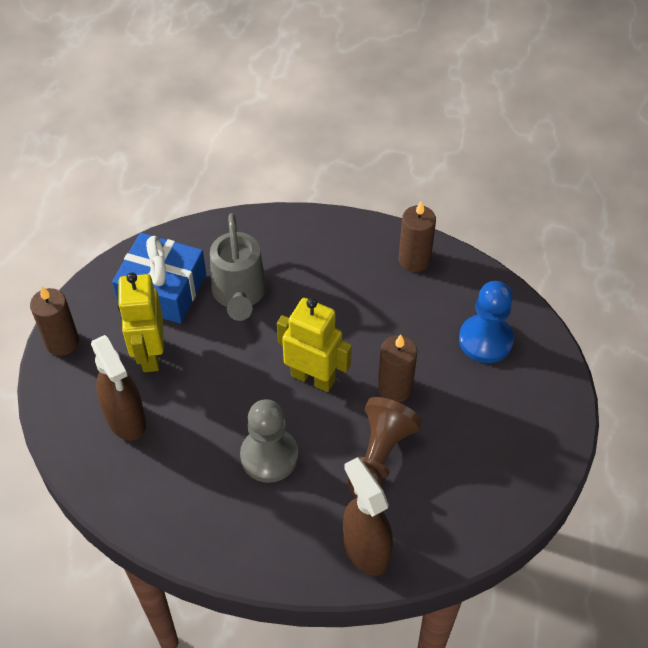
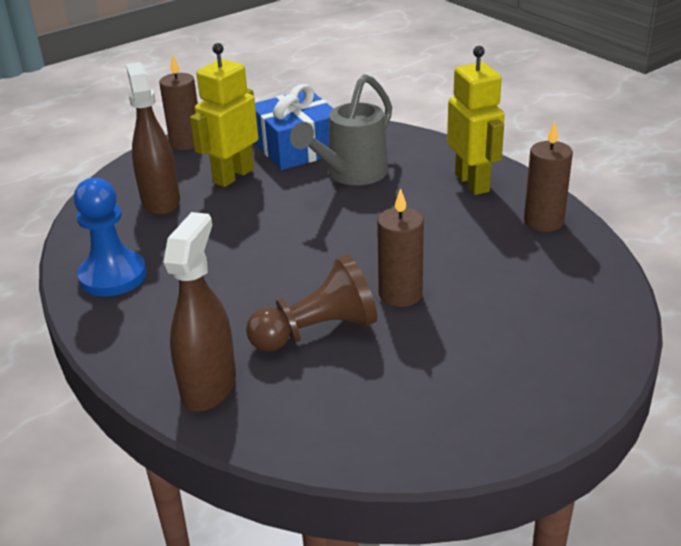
camera: 45 degrees right, 20 degrees down
brown spray bottle [91,335,146,441] -> brown spray bottle turned 150 degrees clockwise [126,62,180,215]
grey pawn [240,399,298,483] -> none
yellow robot [277,298,352,392] -> yellow robot moved to [447,46,505,195]
blue pawn [459,281,514,363] -> blue pawn moved to [74,178,147,297]

